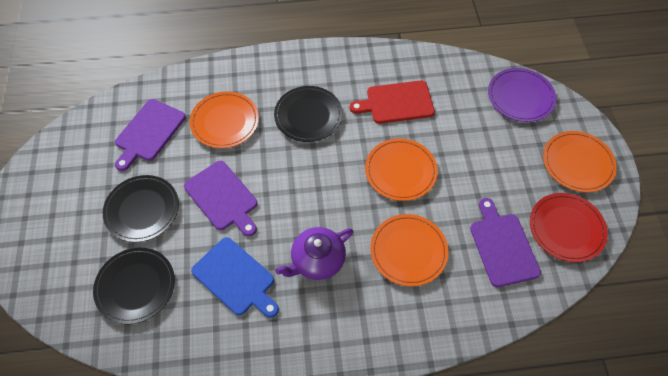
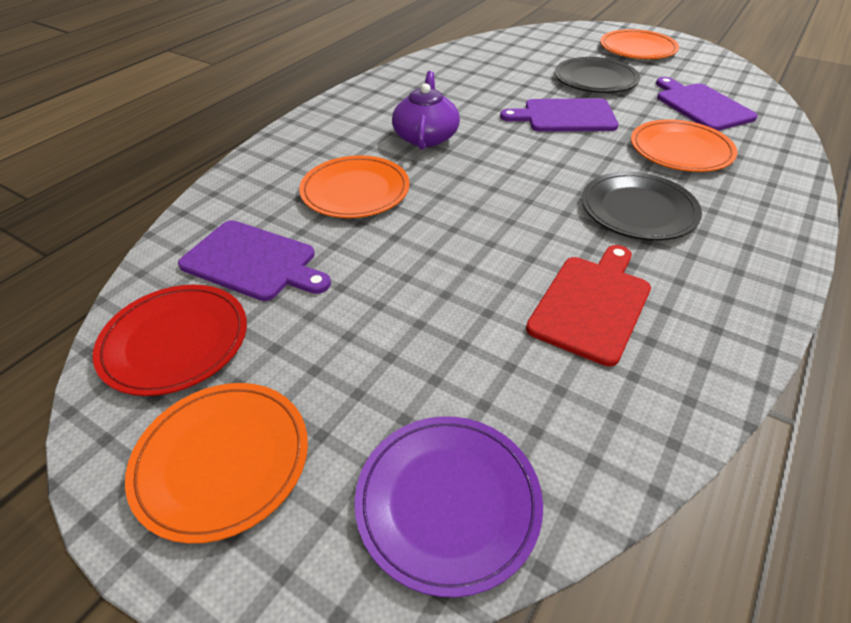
camera: 130 degrees right, 15 degrees down
black plate [93,248,175,324] -> none
blue cutting board [191,237,279,318] -> none
orange plate [365,138,438,201] -> orange plate moved to [600,29,679,59]

